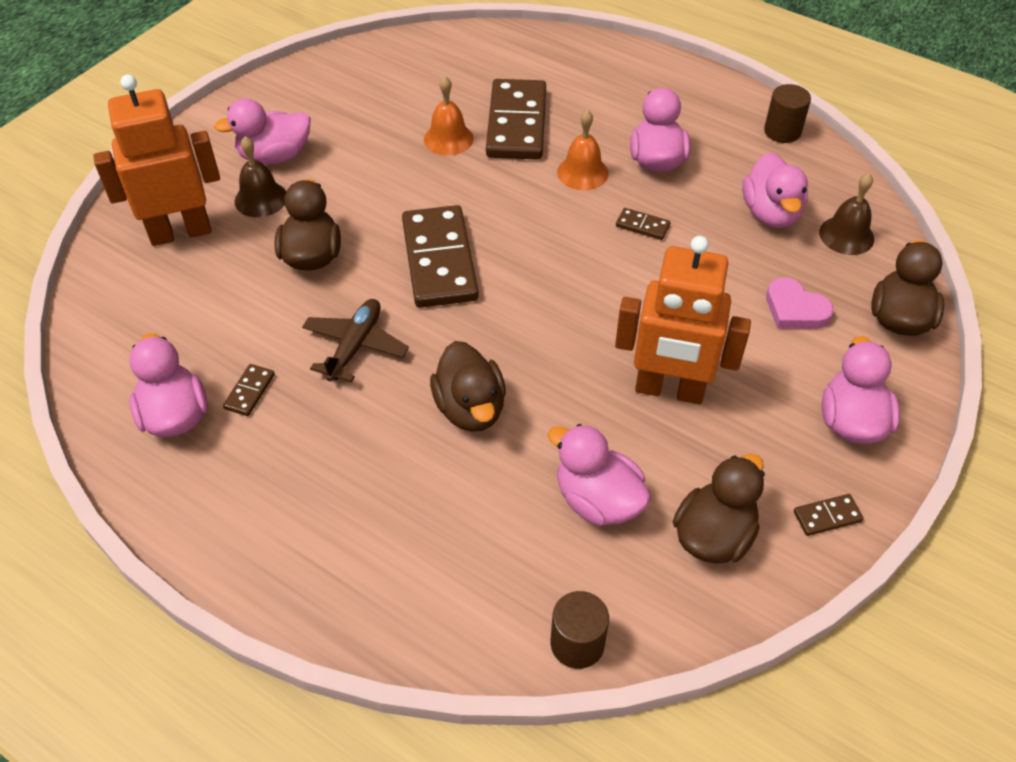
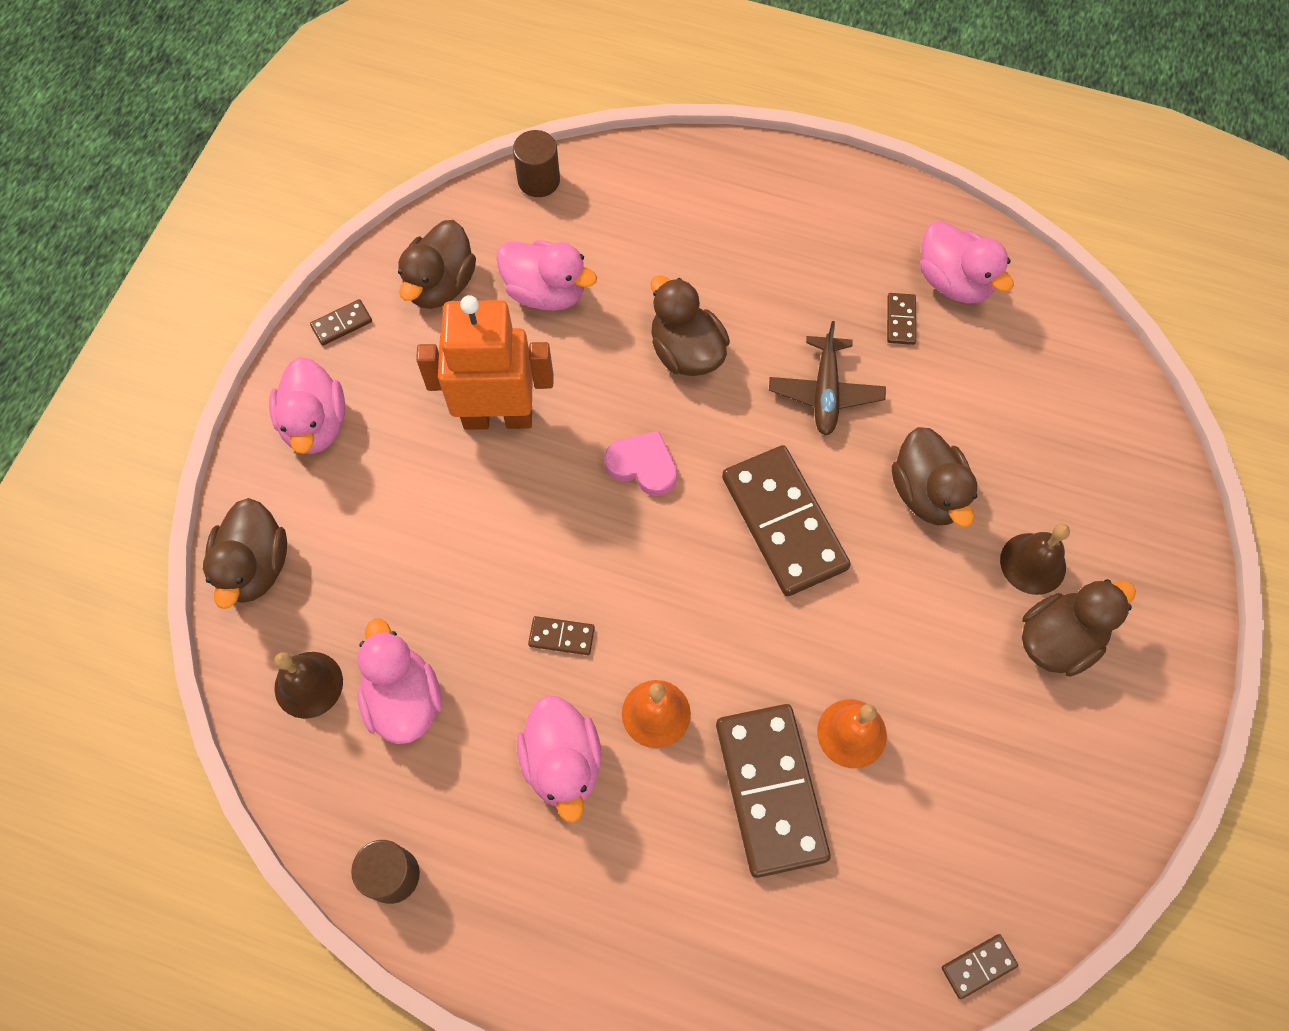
camera: 165 degrees right, 15 degrees up
orange robot [93,75,220,246] -> none
pink duck [214,98,311,164] -> brown duck [1022,579,1136,676]
pink heart [766,277,834,329] -> pink heart moved to [604,431,677,496]
none -> brown domino [941,934,1018,999]

